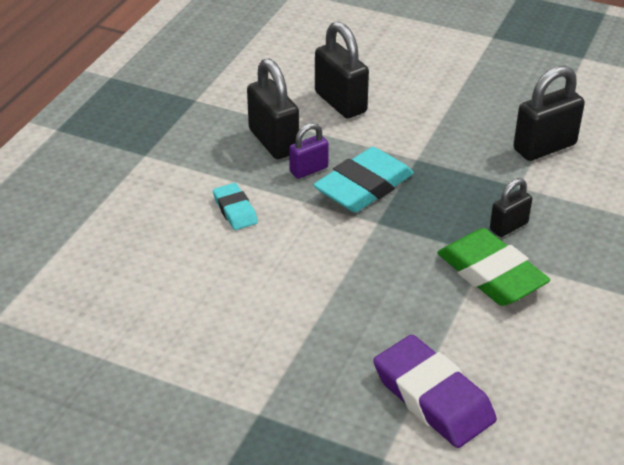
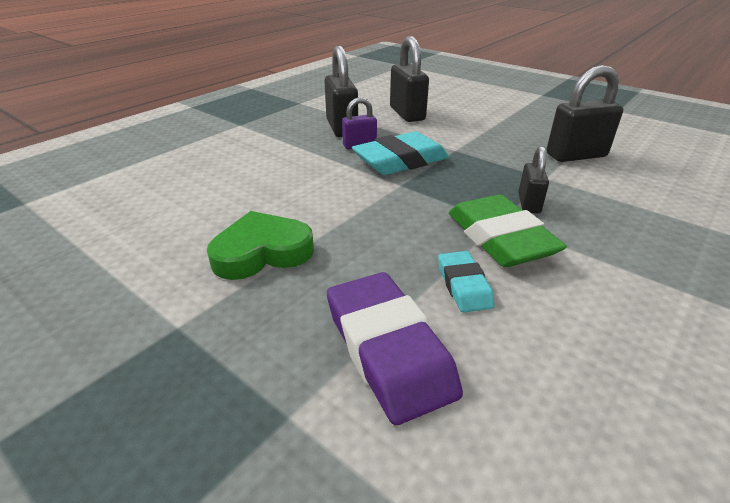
camera: 15 degrees right, 5 degrees down
turquoise eraser [213,183,258,230] -> turquoise eraser moved to [438,251,495,313]
black padlock [490,178,532,237] -> black padlock turned 60 degrees counterclockwise [518,146,549,214]
none -> green heart [207,211,314,280]

